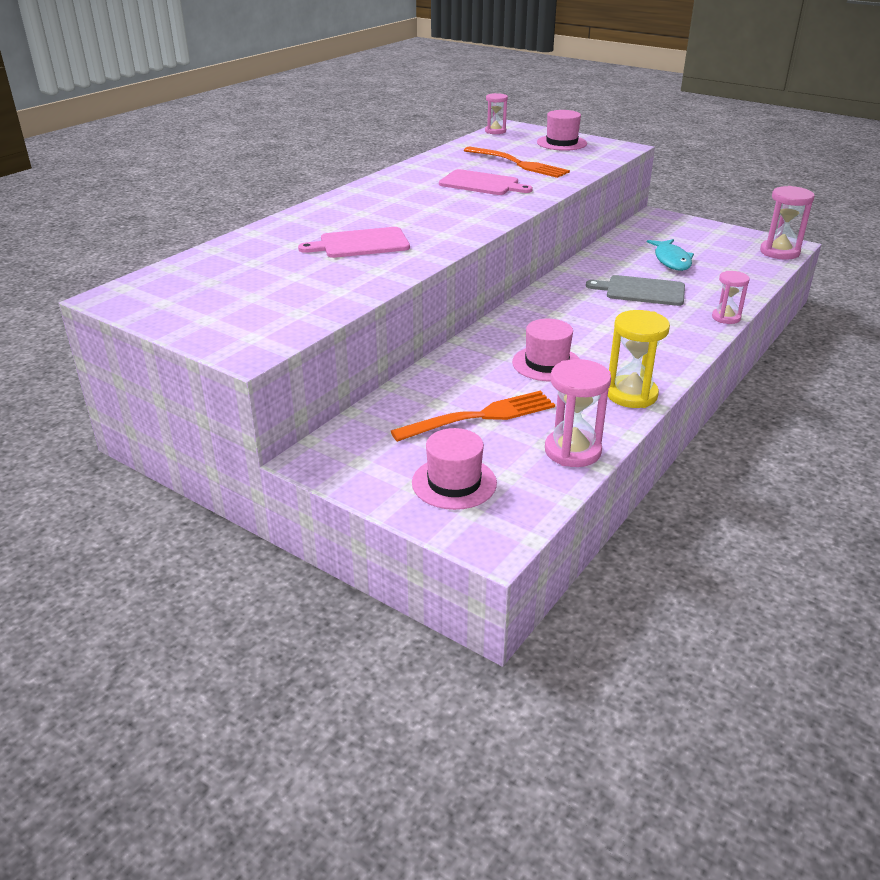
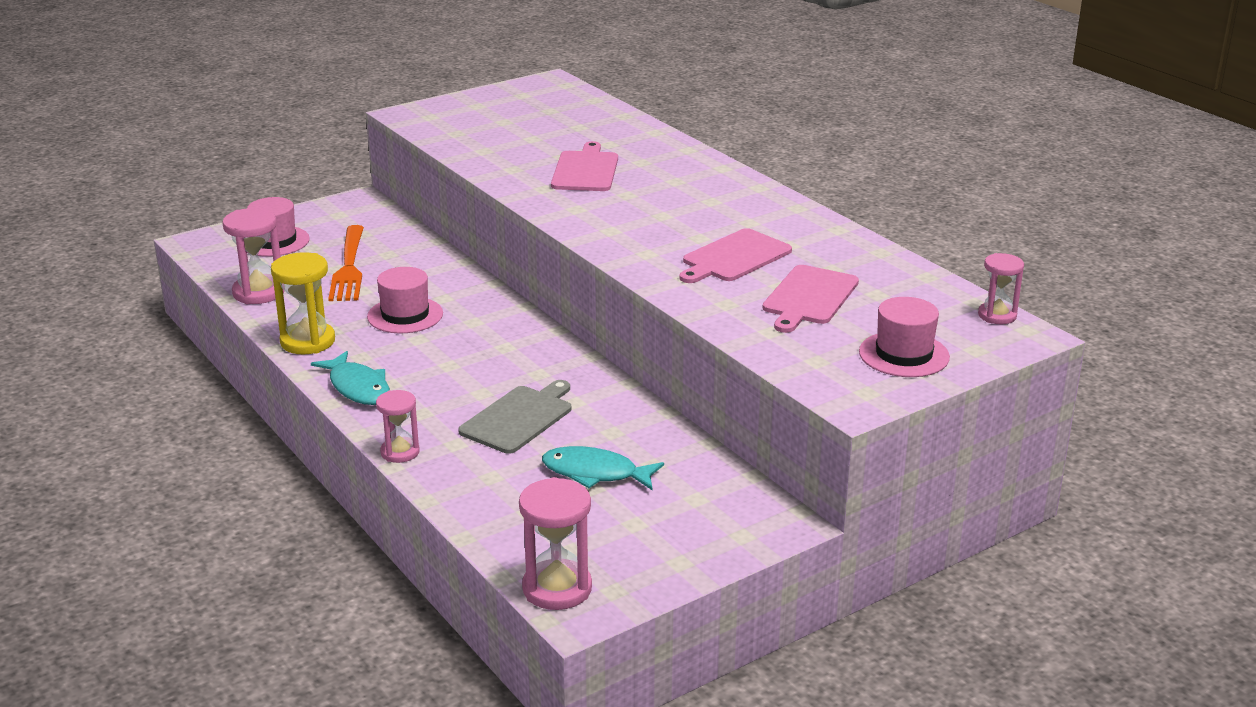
camera: 110 degrees right, 5 degrees down
orange fork [463,147,570,178] -> pink cutting board [763,265,859,333]
none -> turquoise fish [311,351,390,405]

